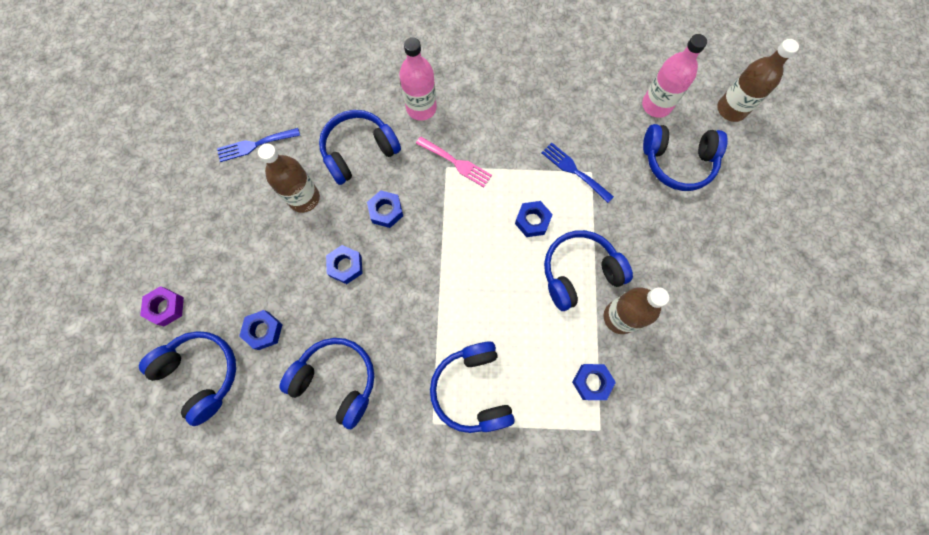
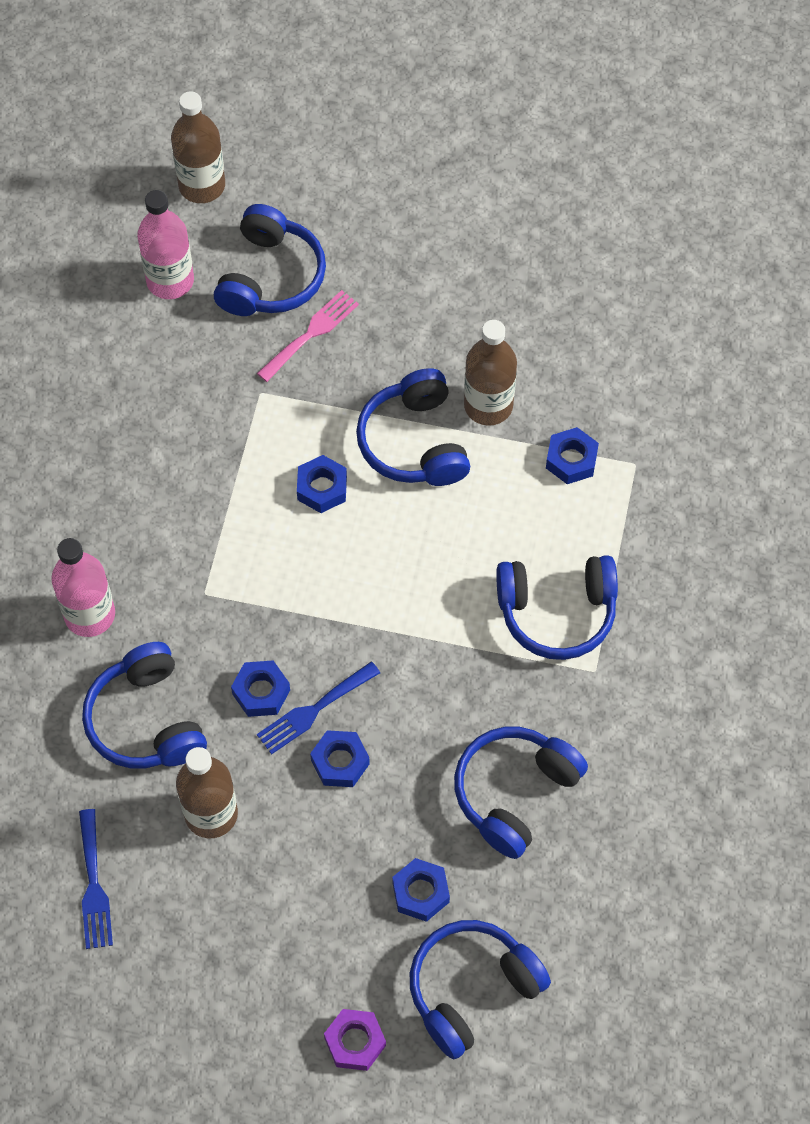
camera: 80 degrees left, 10 degrees down
pink fork [416,137,492,187] -> pink fork moved to [257,290,359,382]
blue fork [542,142,614,203] -> blue fork moved to [257,662,380,755]

